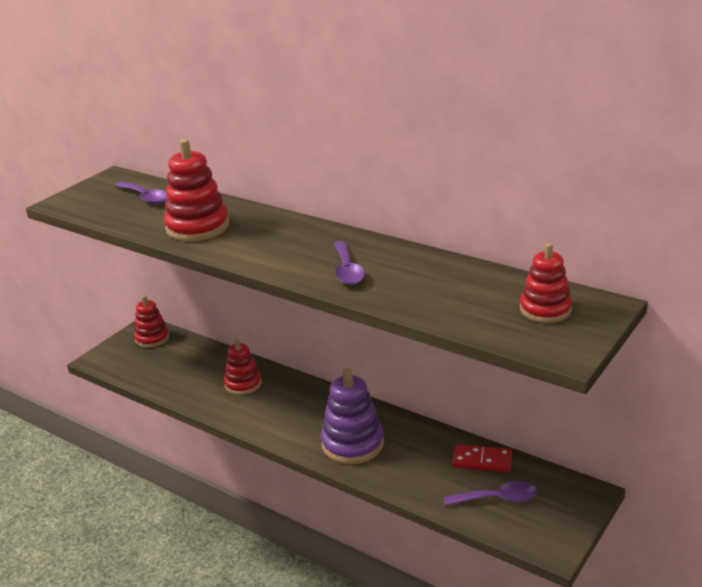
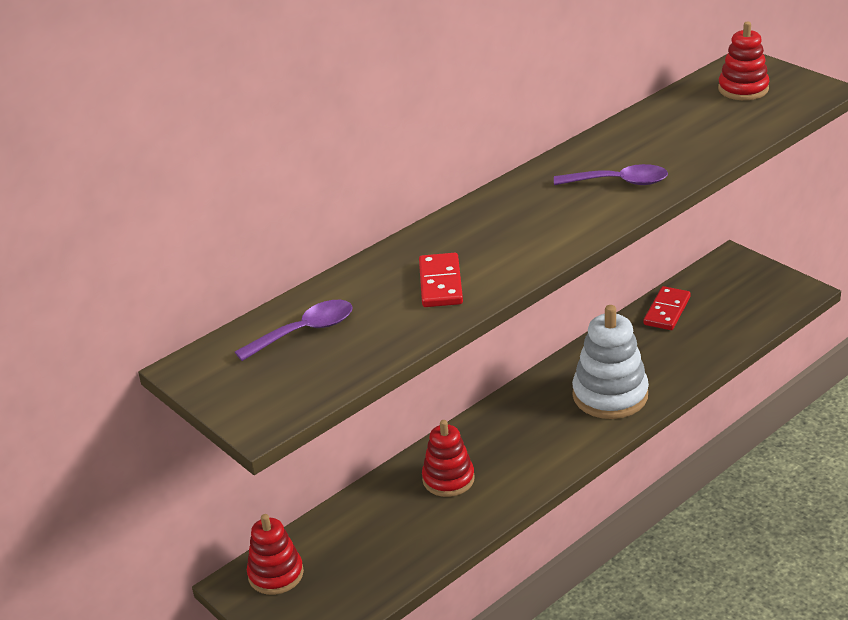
camera: 75 degrees left, 5 degrees up
red stacking toy [164,139,229,241] -> red domino [419,253,463,307]
purple stacking toy [321,368,384,464] -> white stacking toy [572,305,649,419]
purple spoon [444,481,537,506] -> none

